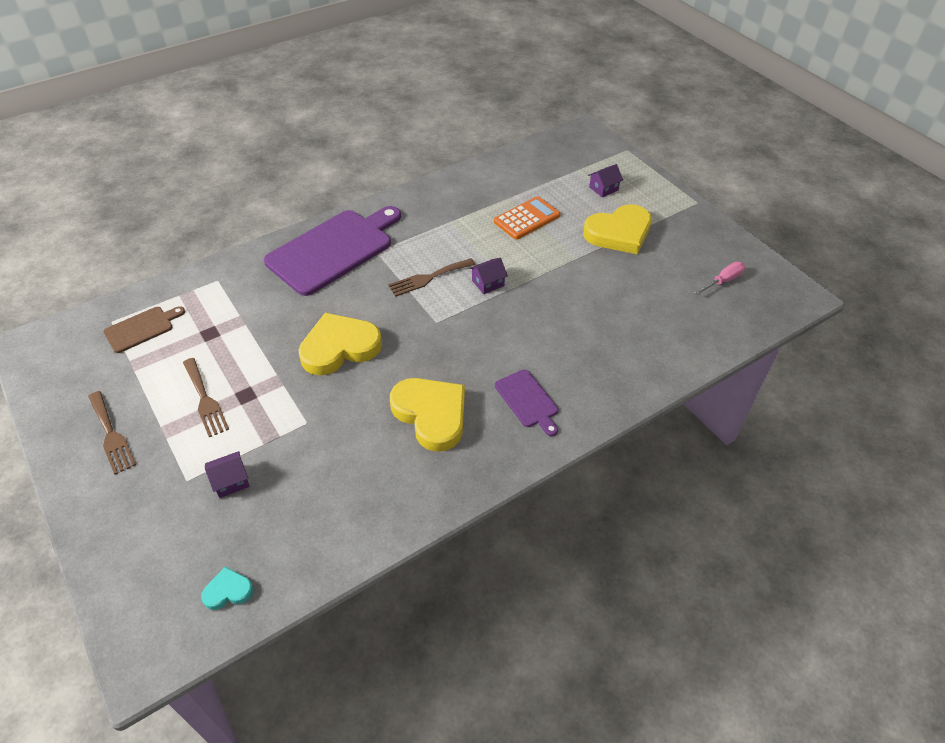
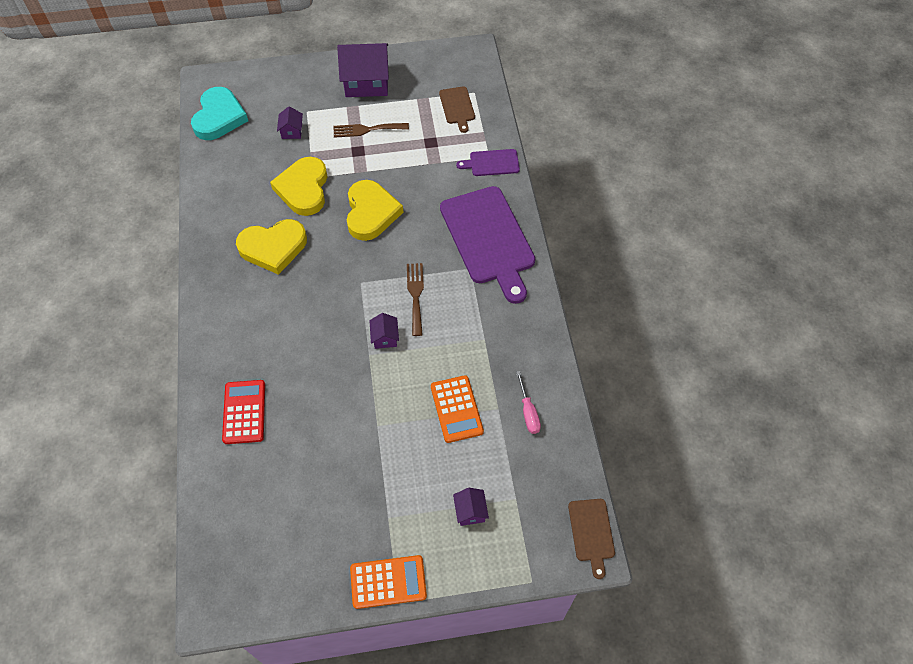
camera: 115 degrees right, 10 degrees up
brown fork [88,391,136,475] -> purple house [337,43,389,97]
turquoise heart [201,567,253,610] -> turquoise heart [191,87,248,140], size x2.17
purple cutting board [495,369,558,436] -> purple cutting board moved to [456,149,520,176]
yellow heart [583,204,652,254] -> yellow heart moved to [270,157,327,216]
pink screwdriver [695,262,745,295] -> pink screwdriver moved to [516,371,541,434]
none -> red calculator [222,380,265,444]
none -> orange calculator [350,555,427,609]
none -> brown cutting board [568,499,615,579]

